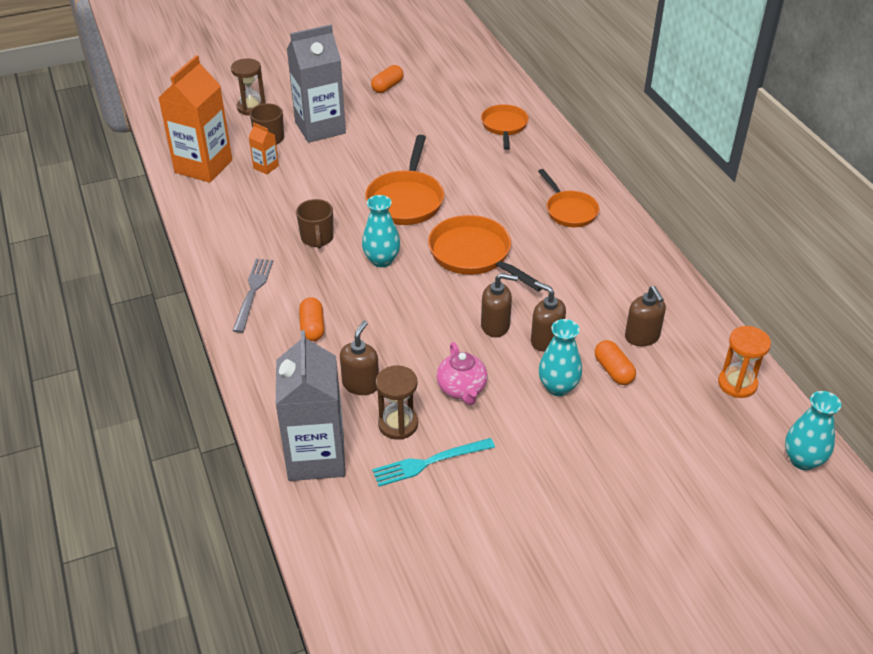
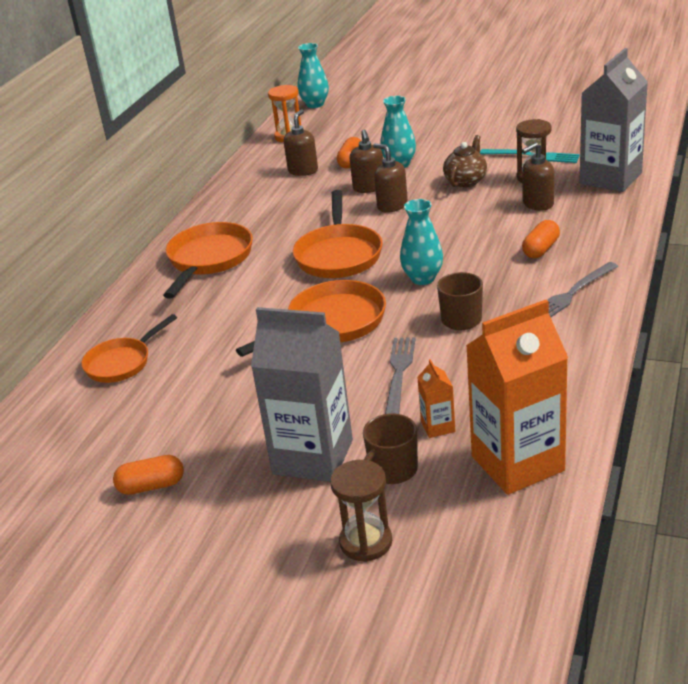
camera: 135 degrees left, 10 degrees down
pink teapot [436,342,487,405] -> brown teapot [443,135,487,188]
orange pan [538,169,599,227] -> orange pan [163,222,253,299], size x1.51
none -> grey fork [385,338,416,414]

